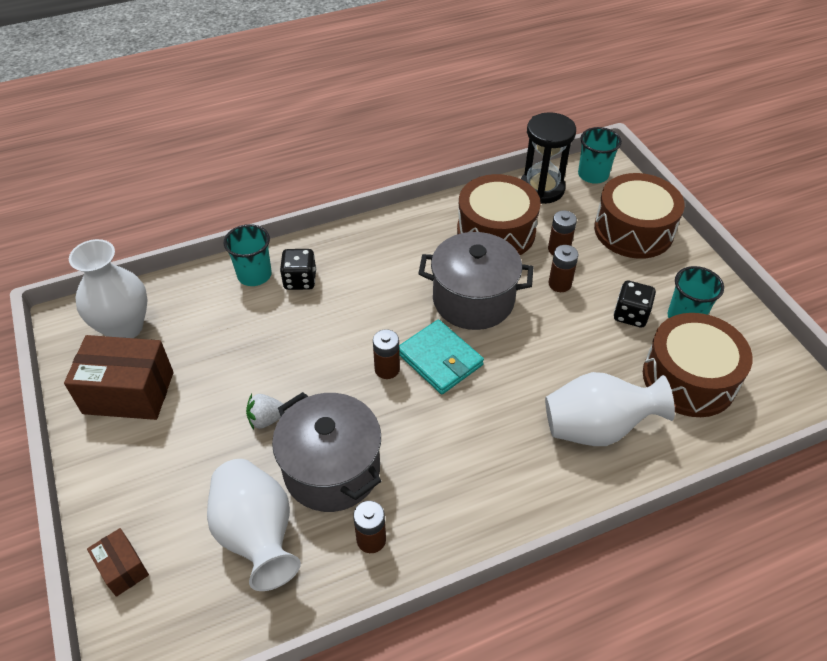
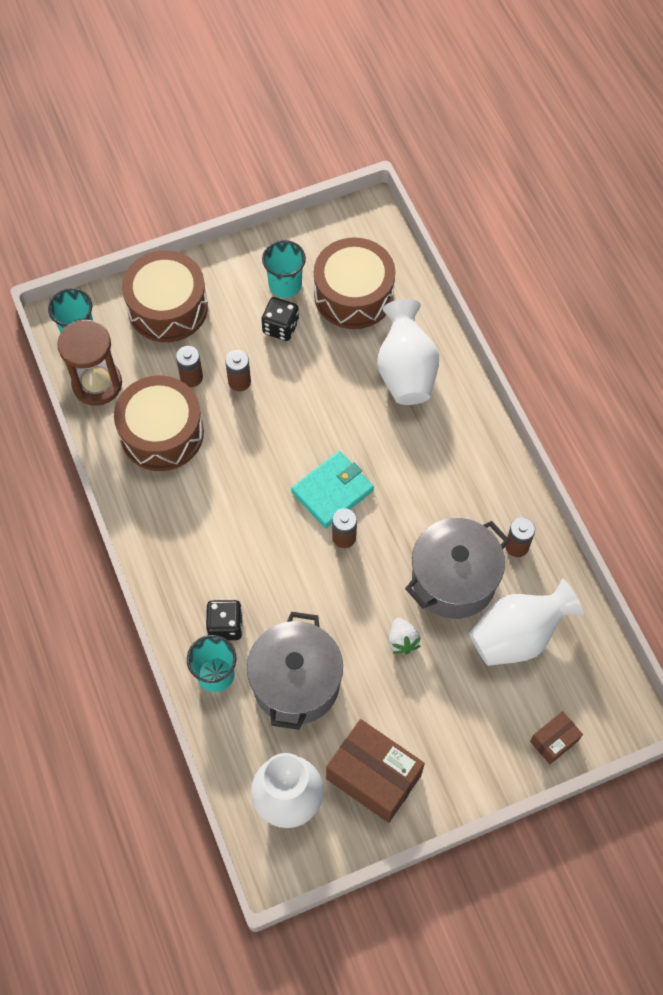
camera: 90 degrees left, 15 degrees up
brown box [64,335,174,420] -> brown box turned 60 degrees counterclockwise [326,719,425,823]
grey pot [418,232,533,330] -> grey pot moved to [247,612,343,730]
black hourglass [521,112,576,204] -> brown hourglass [57,320,122,406]

